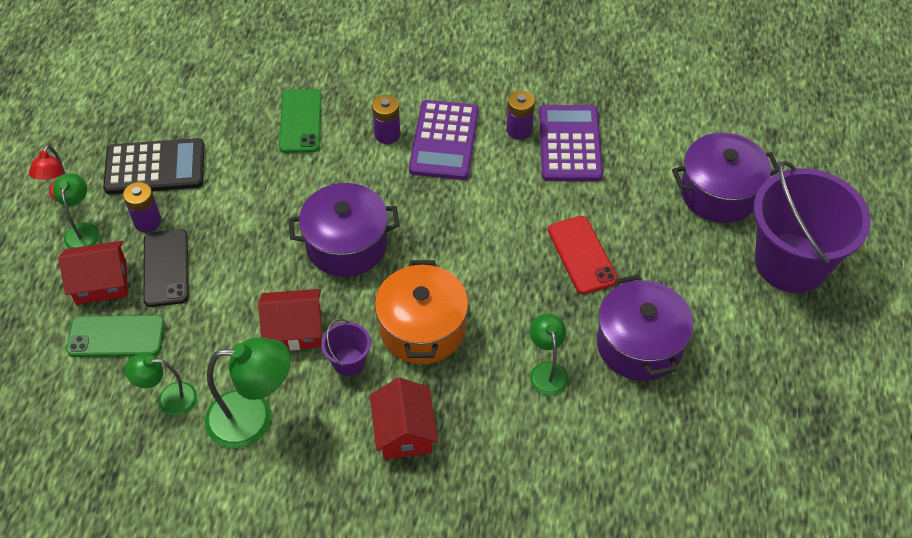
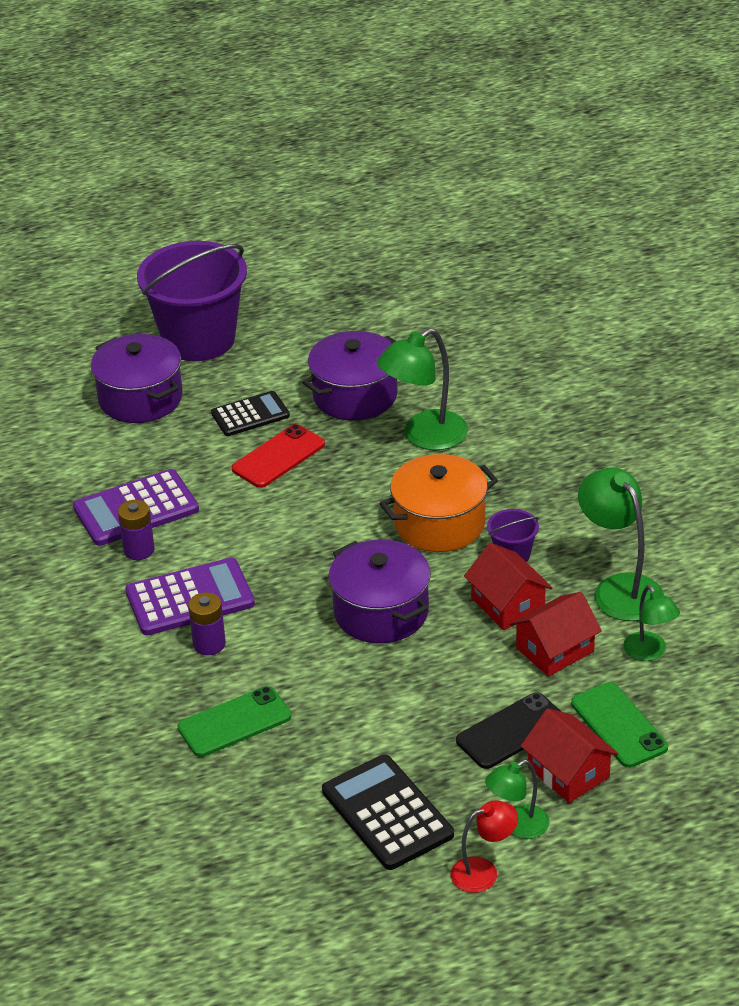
camera: 115 degrees left, 15 degrees down
purple battery [123,182,161,232] -> none
red house [370,378,438,460] -> red house moved to [510,592,602,677]
green lamp [530,314,569,395] -> green lamp [377,328,468,450], size x1.69
none -> black calculator [211,391,290,436]

